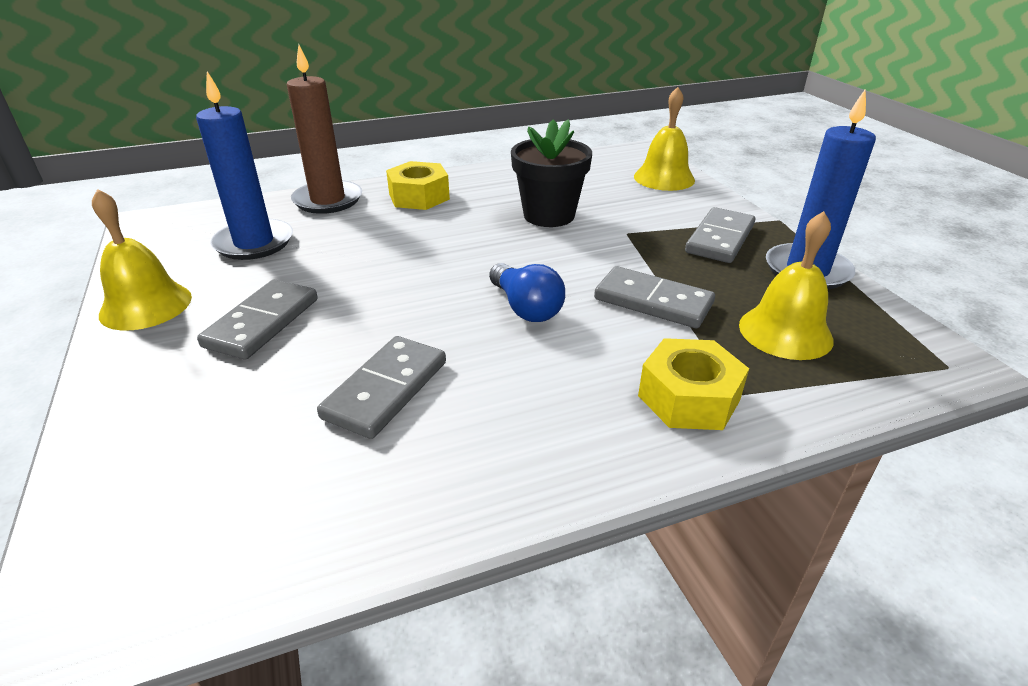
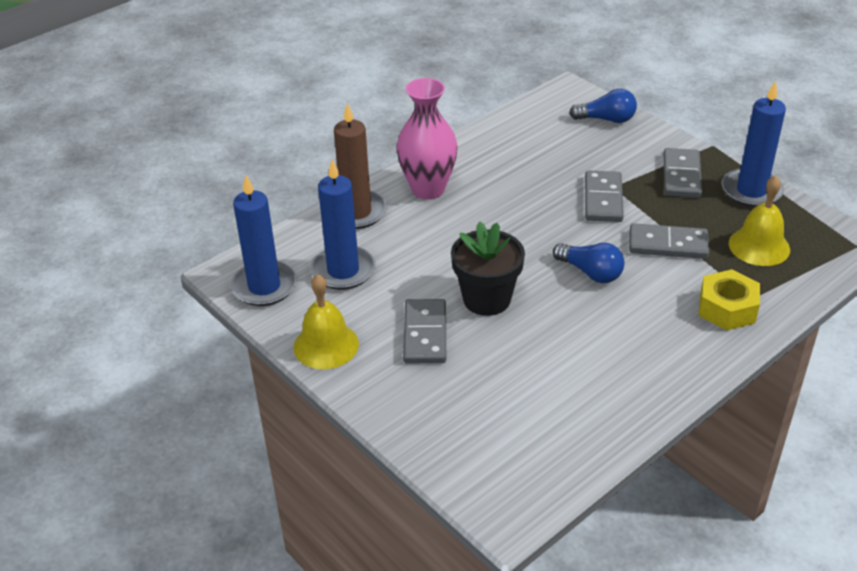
camera: 20 degrees left, 5 degrees up
grey domino [317,336,446,439] -> grey domino moved to [585,171,624,222]
yellow nut [386,161,450,210] -> pink vase [396,78,458,200]
black flower pot [511,119,592,227] -> black flower pot moved to [451,222,525,316]
yellow bell [634,87,695,191] -> blue light bulb [569,89,637,123]
none -> blue candle [230,175,297,306]

